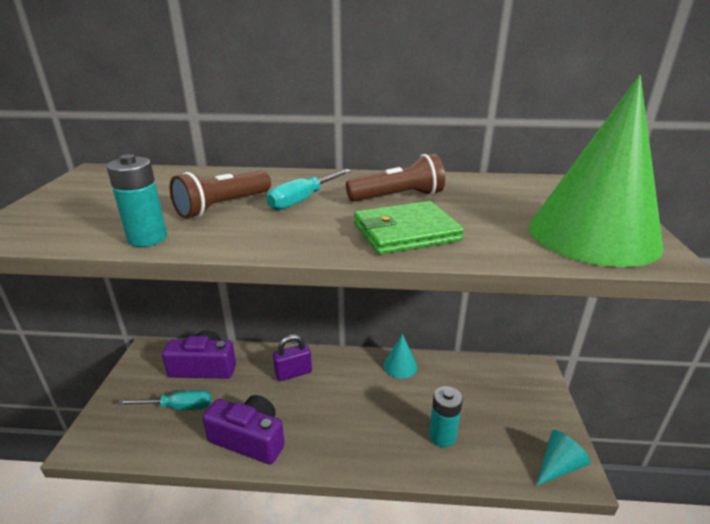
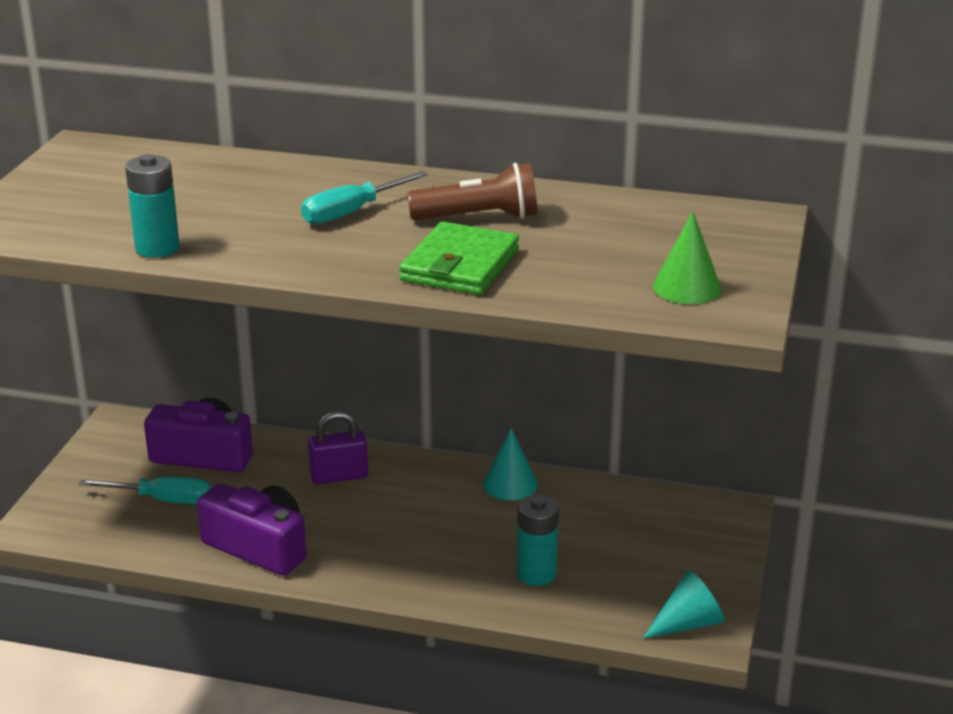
camera: 10 degrees right, 0 degrees up
brown flashlight [170,170,271,218] -> none
green wallet [354,201,464,255] -> green wallet turned 60 degrees counterclockwise [399,222,519,295]
green cone [529,75,664,267] -> green cone [653,211,722,304], size x0.45

